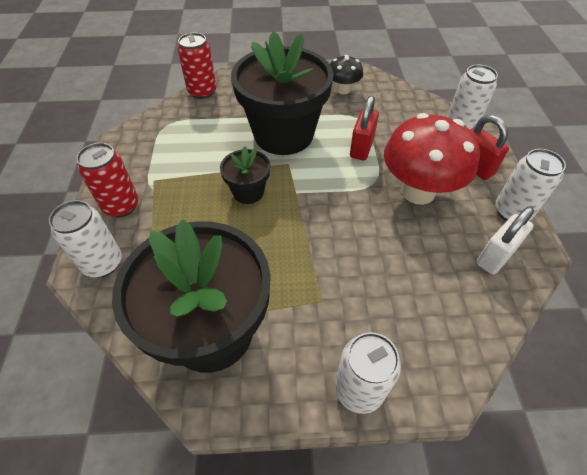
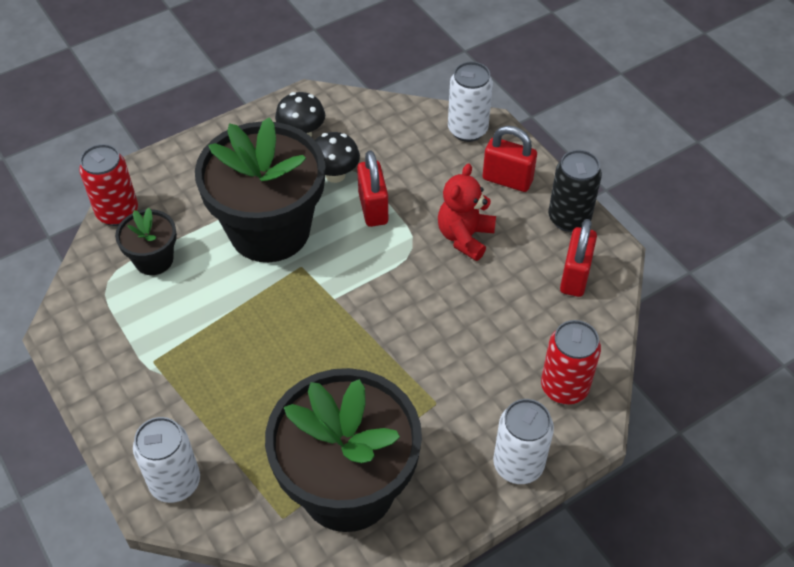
camera: 30 degrees left, 0 degrees up
red can [76,143,139,218] -> red can moved to [541,320,601,404]
black flower pot [220,146,270,204] -> black flower pot moved to [115,208,177,275]
red mushroom [384,113,480,205] -> red teddy bear [438,163,496,261]
white padlock [476,207,534,274] -> red padlock [560,219,597,297]
white can [495,149,566,221] -> black can [548,150,602,232]
none -> black mushroom [315,132,360,183]

